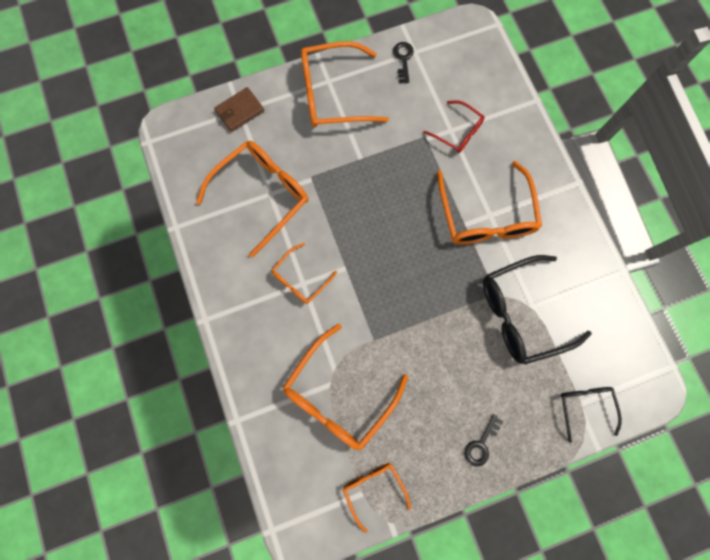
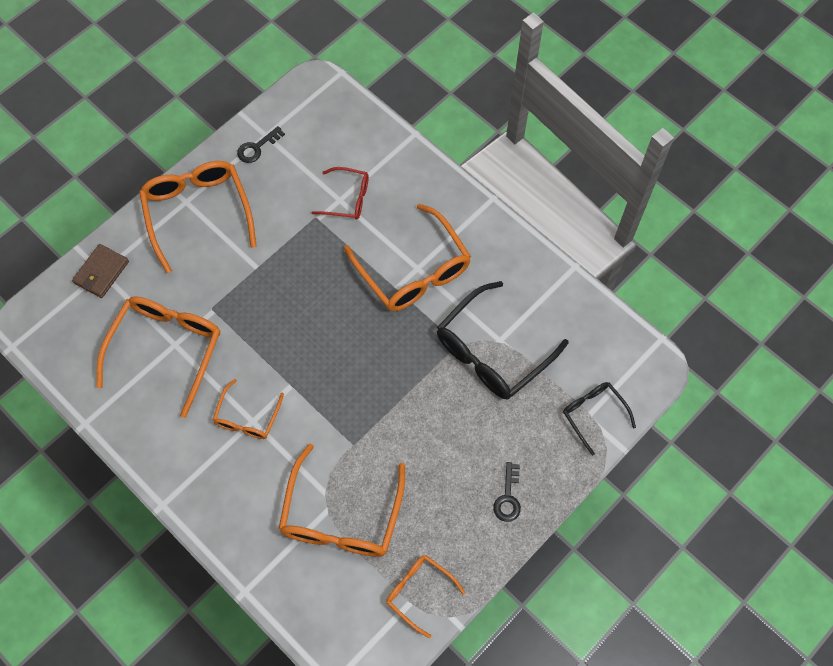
camera: 25 degrees left, 10 degrees down
orange glasses [301,41,389,127] -> orange glasses turned 105 degrees clockwise [139,161,257,273]
black key [393,42,414,83] -> black key turned 105 degrees counterclockwise [237,126,285,163]

